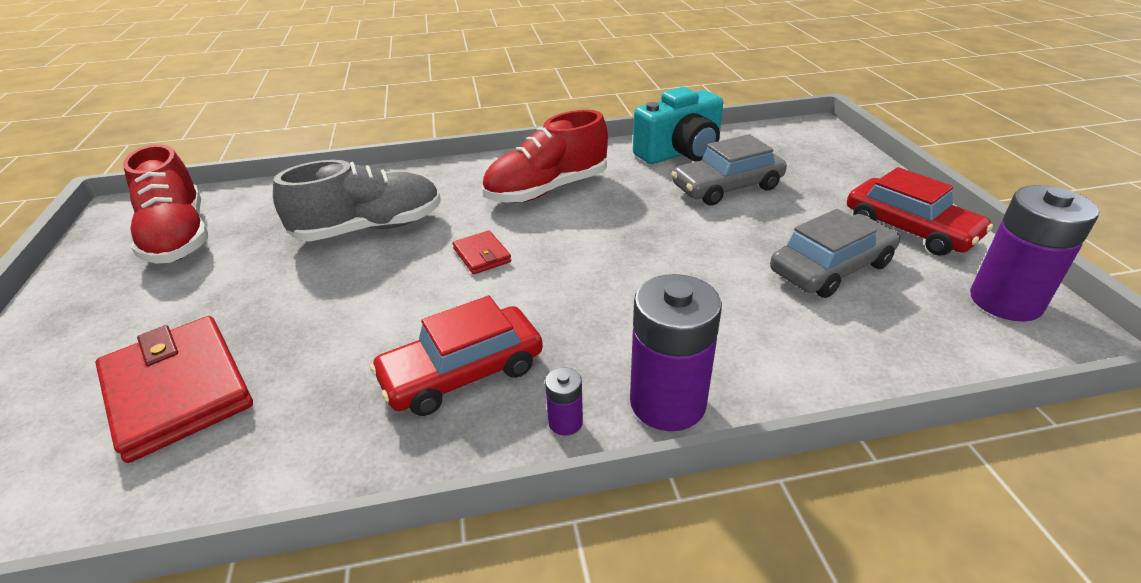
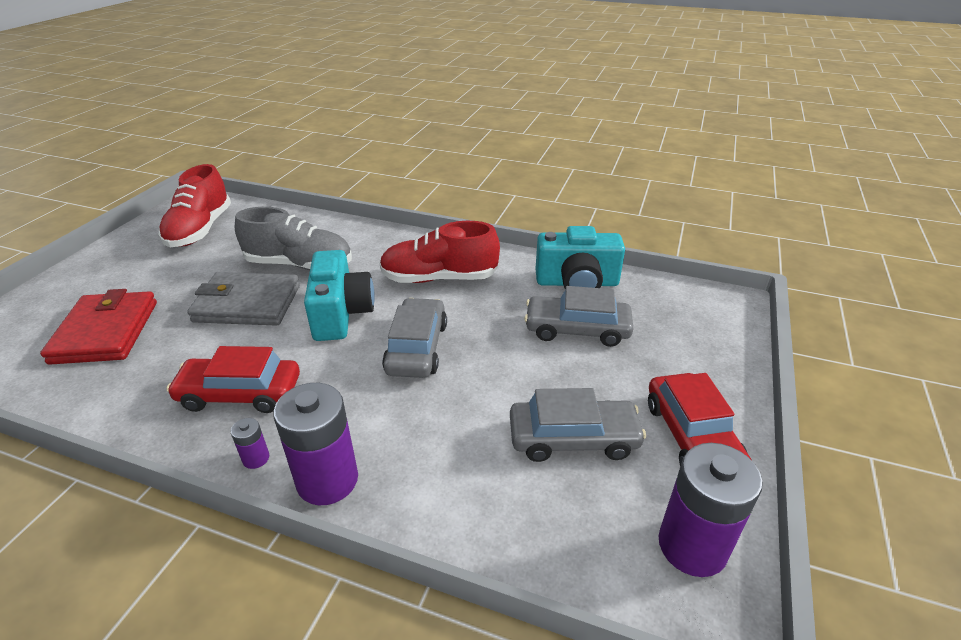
camera: 30 degrees right, 0 degrees up
red wallet [453,230,511,274] -> turquoise camera [304,250,375,341]
none -> grey wallet [187,272,300,326]
none -> grey car [382,298,447,378]

